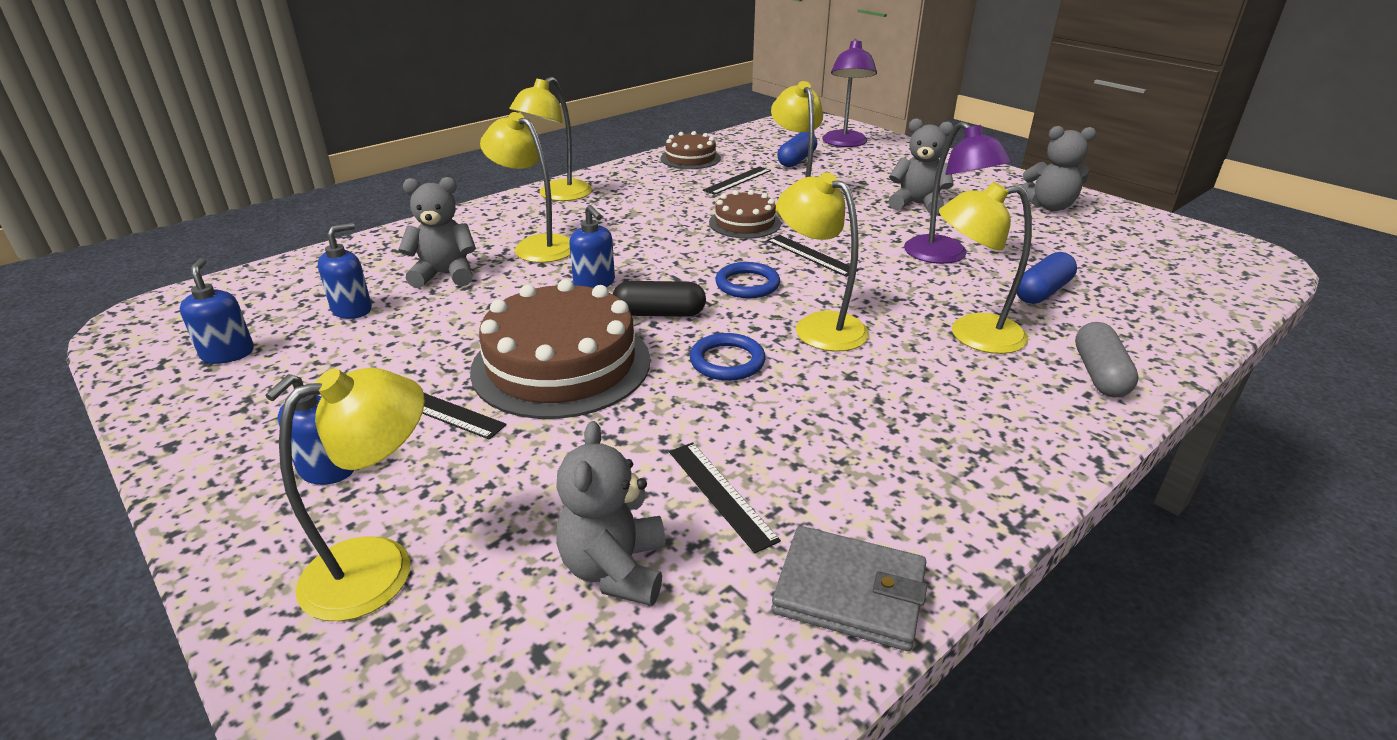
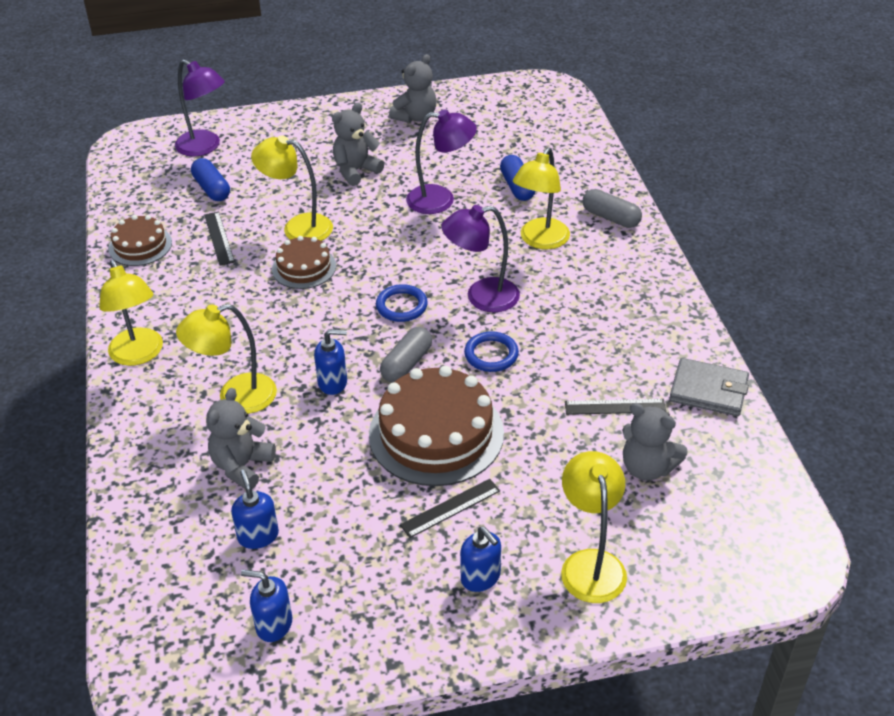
camera: 60 degrees left, 10 degrees up
black capsule [613,281,706,317] -> grey capsule [380,327,432,383]
black ruler [767,235,859,277] -> none
grey wallet [771,526,927,651] -> grey wallet turned 60 degrees clockwise [669,358,749,416]
yellow lamp [777,172,869,352] -> purple lamp [441,205,520,312]

